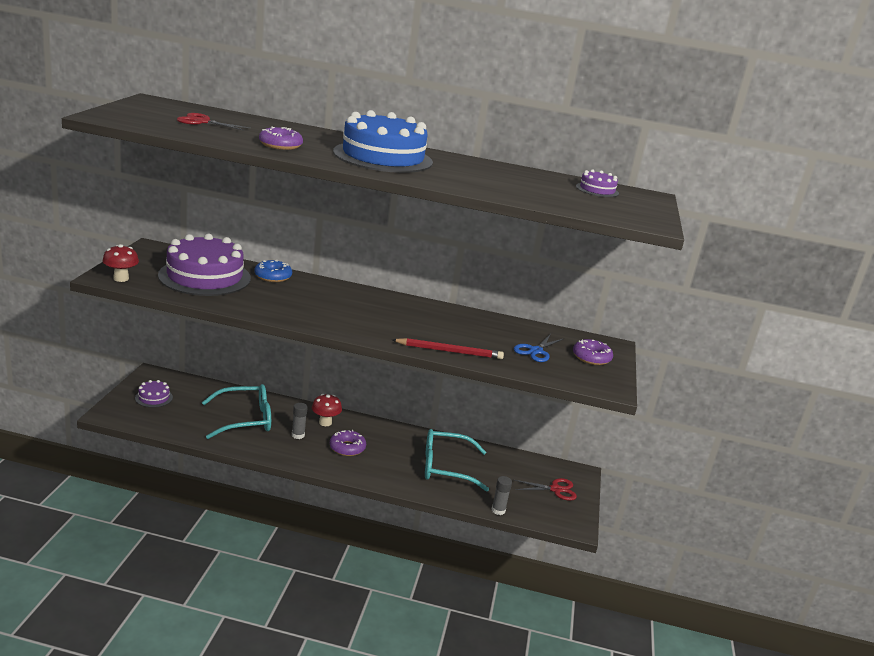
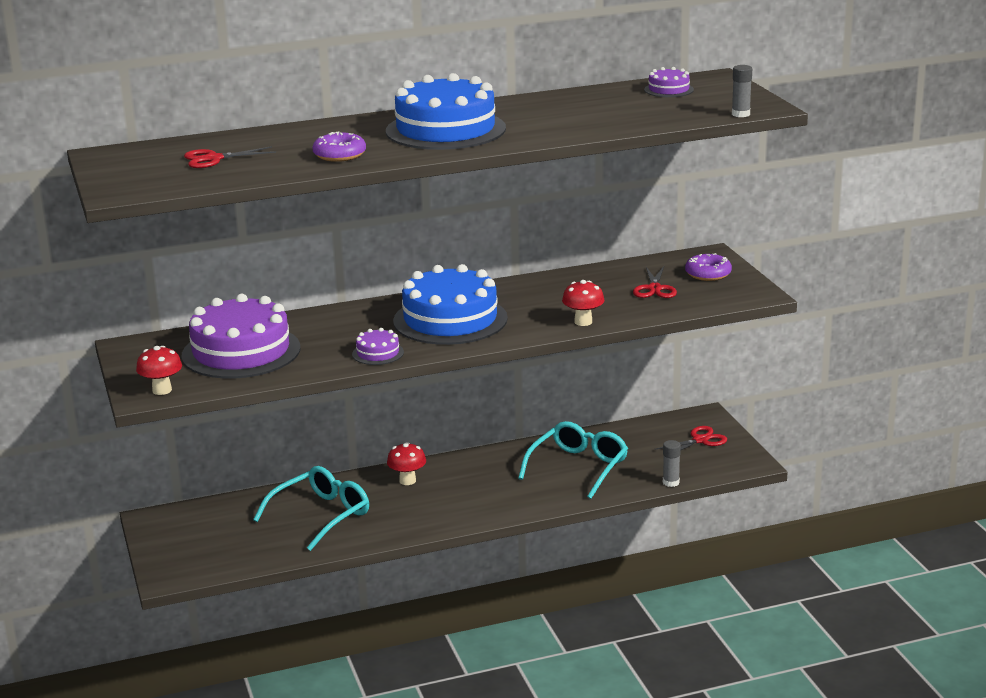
camera: 25 degrees left, 0 degrees up
purple cake [135,380,173,408] -> purple cake moved to [352,328,404,365]
blue donut [254,260,292,282] -> none
grey glue stick [292,403,308,439] -> grey glue stick moved to [732,65,752,117]
purple donut [330,430,366,456] -> none
red pencil [392,338,504,359] -> red mushroom [562,280,604,326]
turquoise glasses [425,429,489,492] -> turquoise glasses turned 150 degrees clockwise [518,421,628,499]
blue scissors [513,334,563,362] -> red scissors [633,266,677,298]
none -> blue cake [393,264,508,345]

